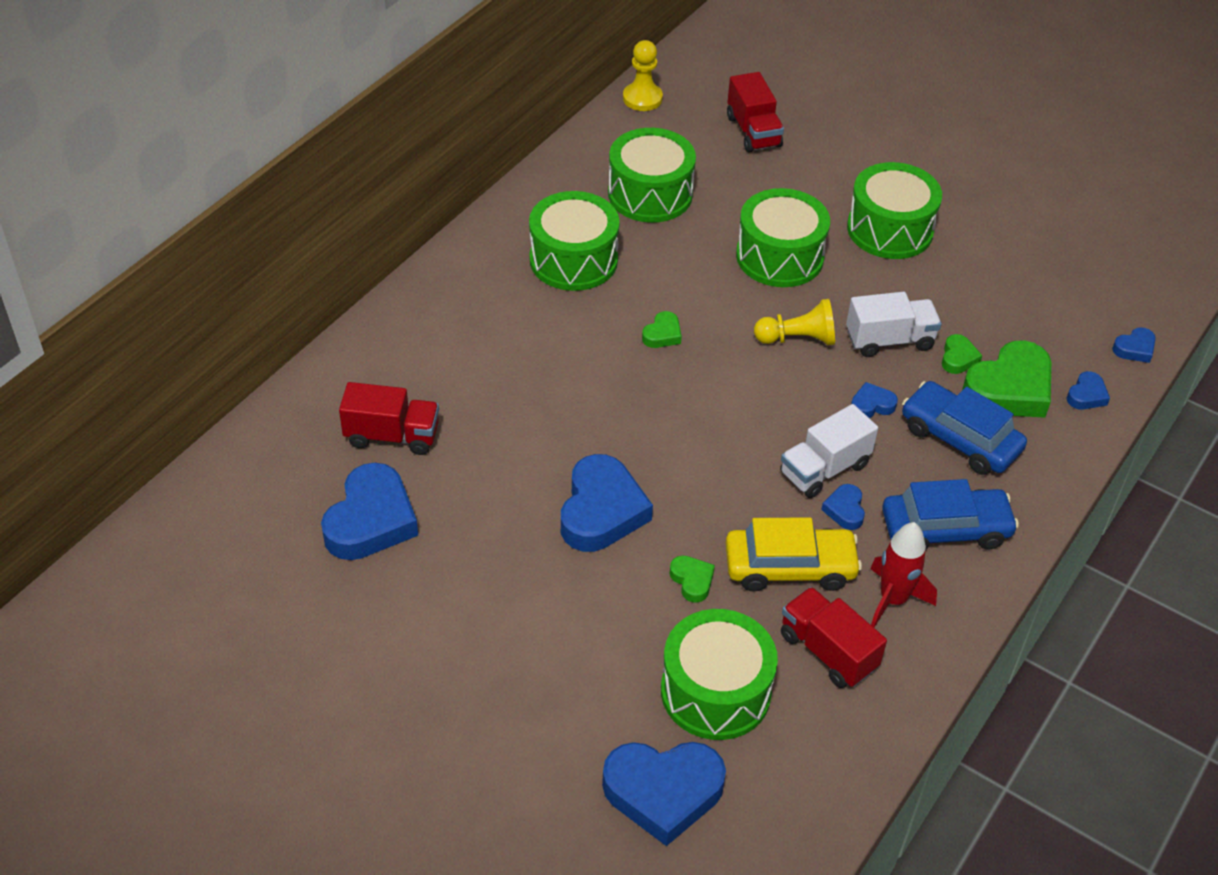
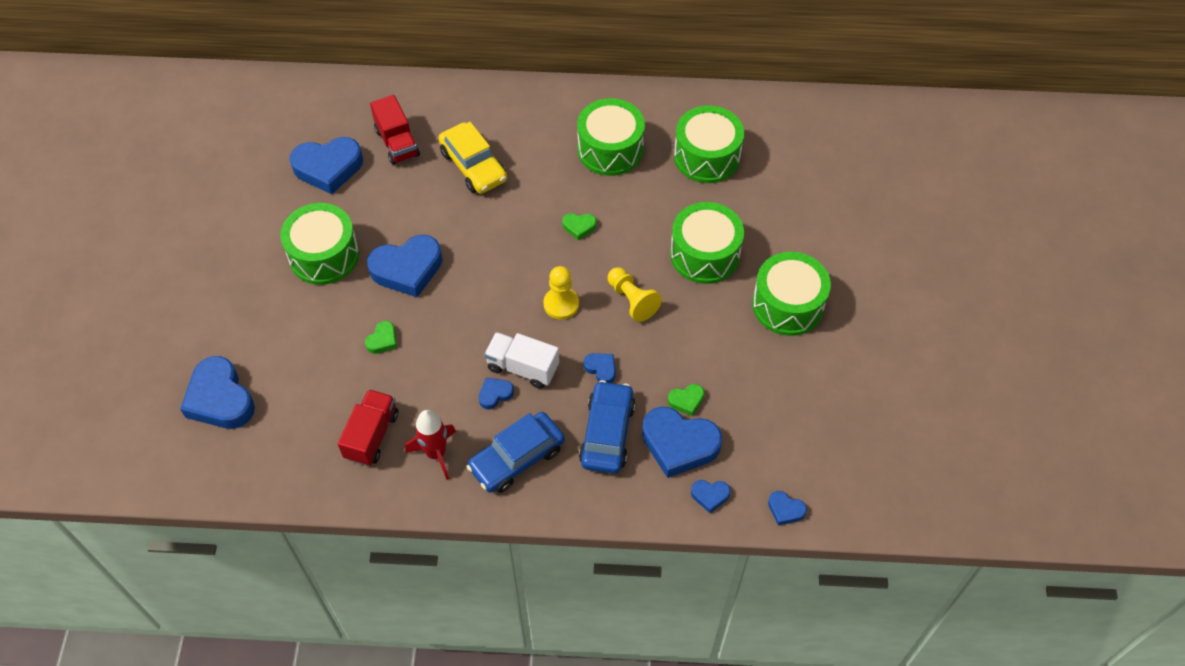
camera: 60 degrees right, 10 degrees up
yellow pawn [623,40,663,111] -> yellow pawn moved to [544,266,579,320]
green drum [661,609,778,740] -> green drum moved to [280,203,359,285]
yellow car [725,517,862,592] -> yellow car moved to [439,122,507,194]
red truck [727,72,784,153] -> none
white truck [846,292,942,357] -> none
blue car [882,479,1019,550] -> blue car turned 90 degrees clockwise [467,412,565,493]
green heart [962,341,1051,418] -> blue heart [642,407,722,478]

